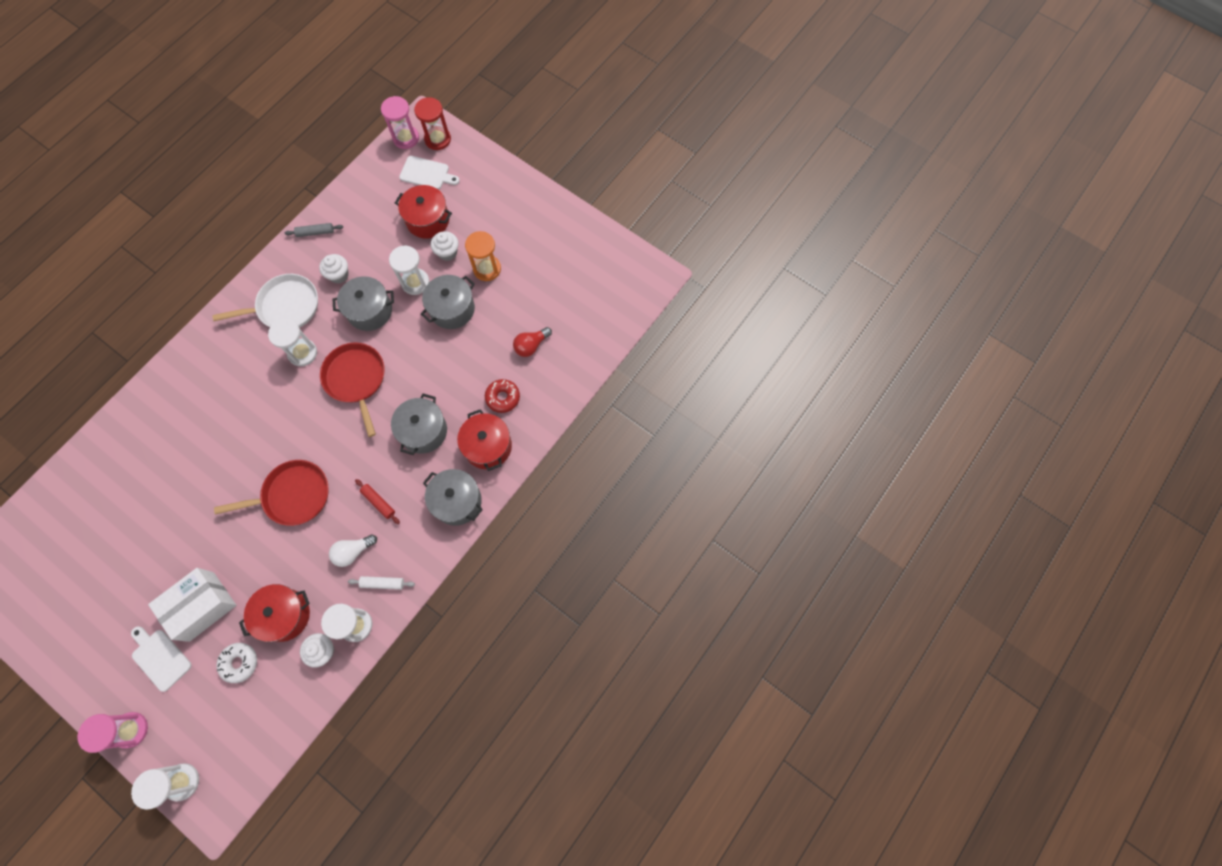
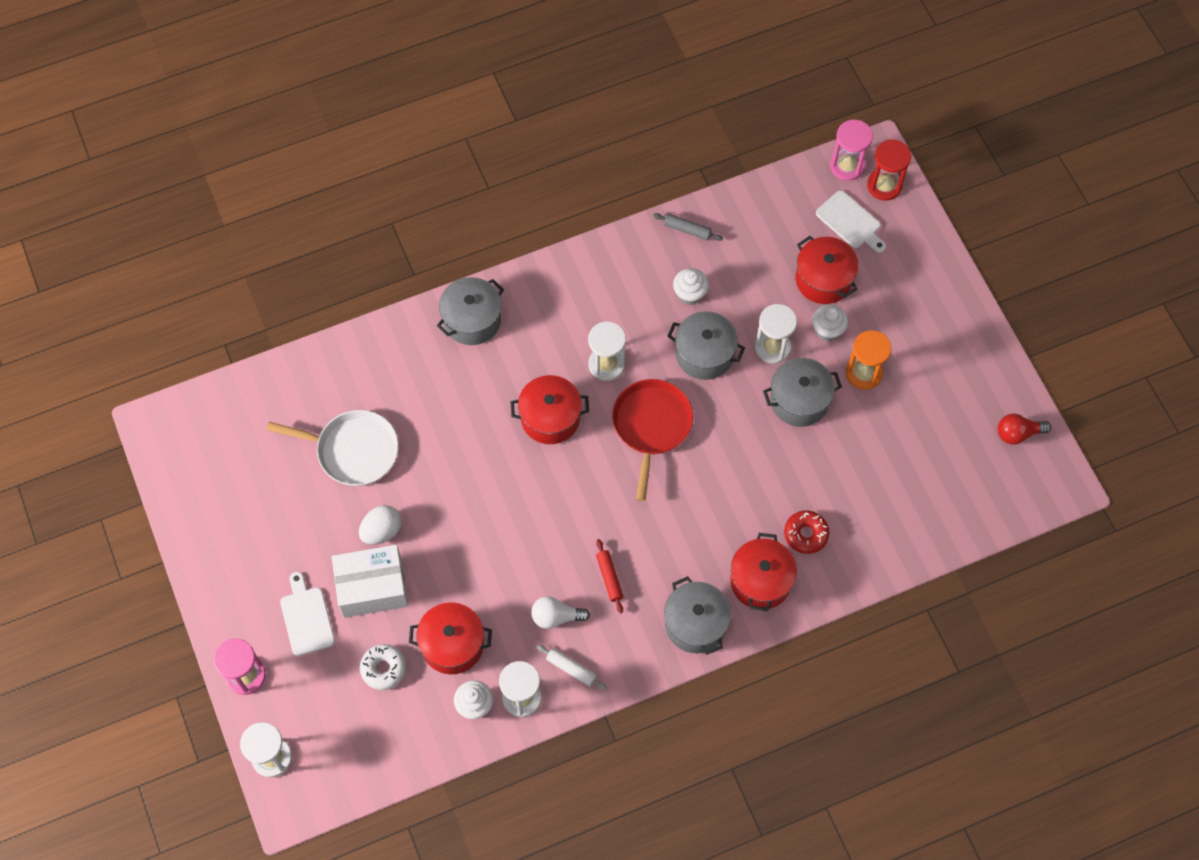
camera: 30 degrees right, 5 degrees down
white pan [212,274,318,328] -> white pan moved to [267,410,399,486]
red pan [214,460,329,526] -> none
grey pot [391,394,447,455] -> grey pot moved to [437,277,504,345]
red light bulb [513,327,552,357] -> red light bulb moved to [998,414,1051,445]
none -> white egg [359,505,402,545]
none -> red pot [510,375,589,444]

